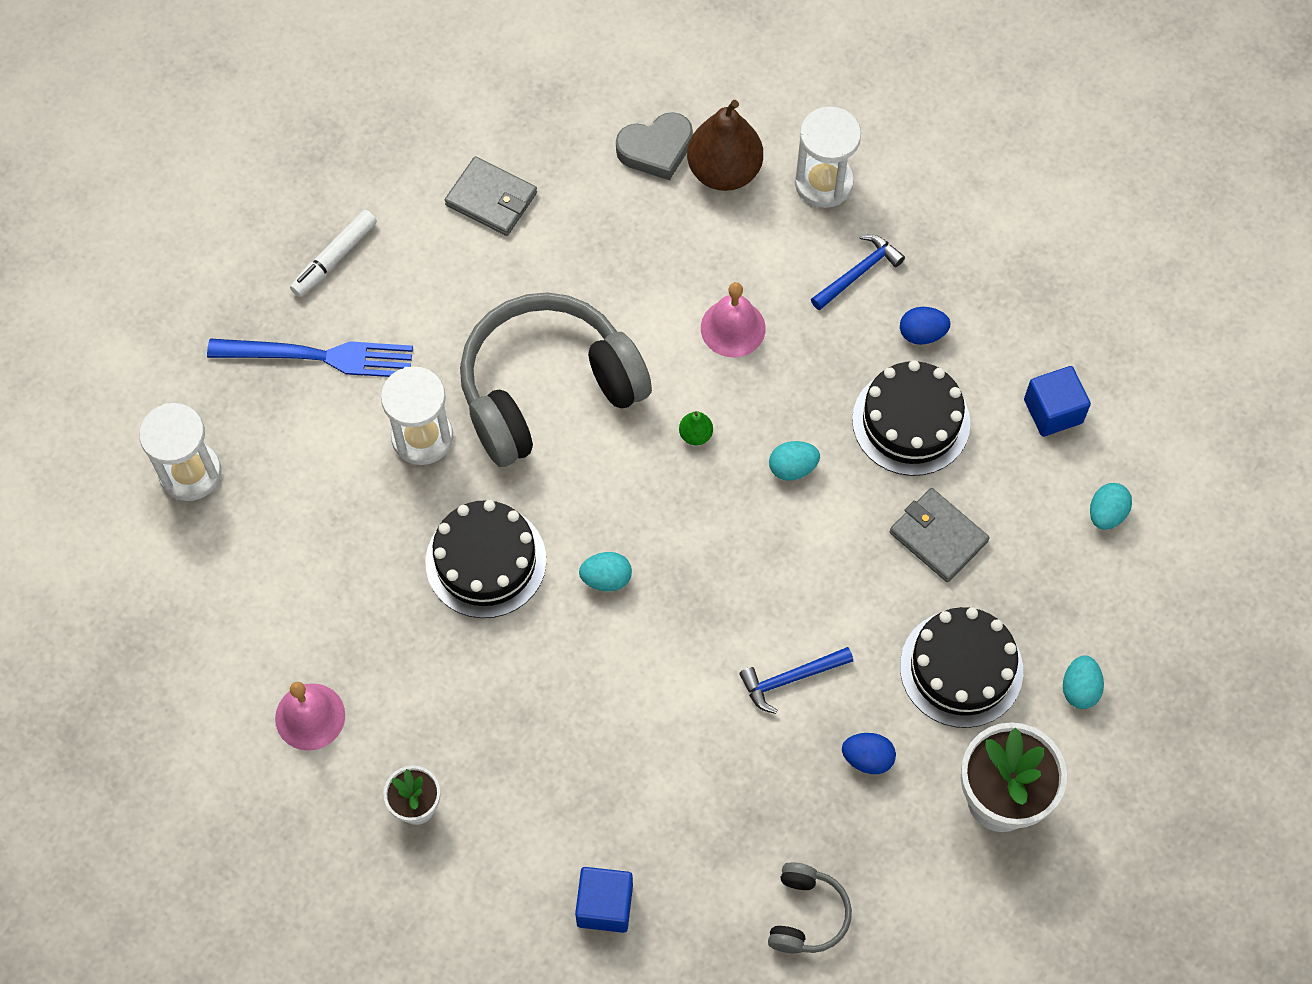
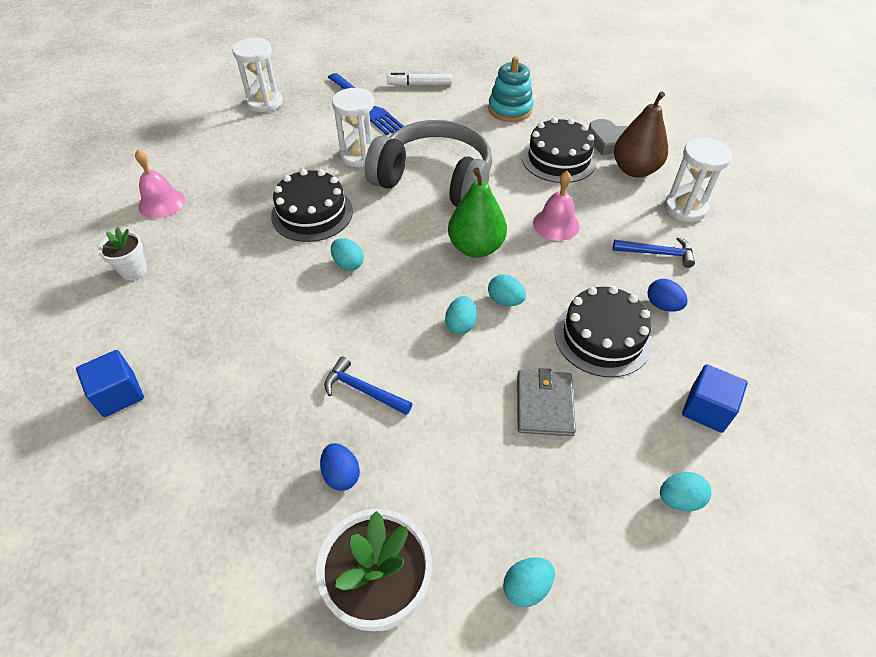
camera: 50 degrees right, 15 degrees down
grey wallet [445,156,537,236] -> turquoise stacking toy [488,56,534,122]
green pear [679,411,713,445] -> green pear [448,167,507,258], size x2.33
grey headphones [768,862,852,954] -> none
black cake [900,607,1023,728] -> black cake moved to [522,117,597,183]
none -> turquoise egg [445,296,477,335]

